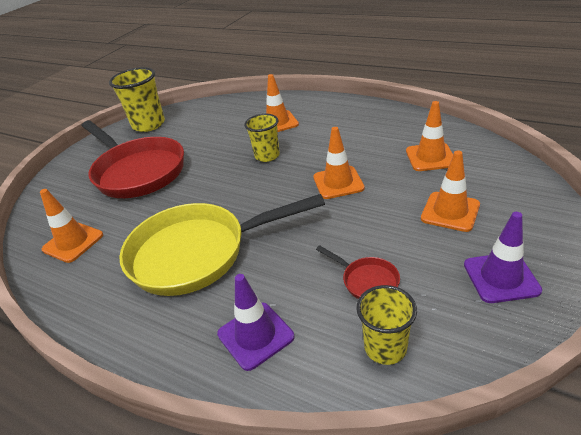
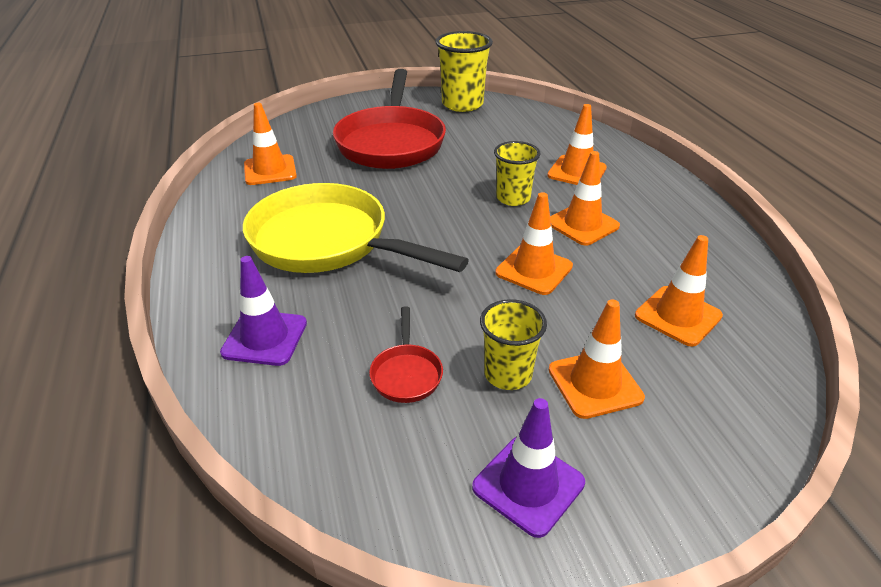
camera: 40 degrees right, 0 degrees up
yellow cup [356,285,417,365] -> yellow cup moved to [480,299,547,390]
none -> orange traffic cone [550,151,620,246]

